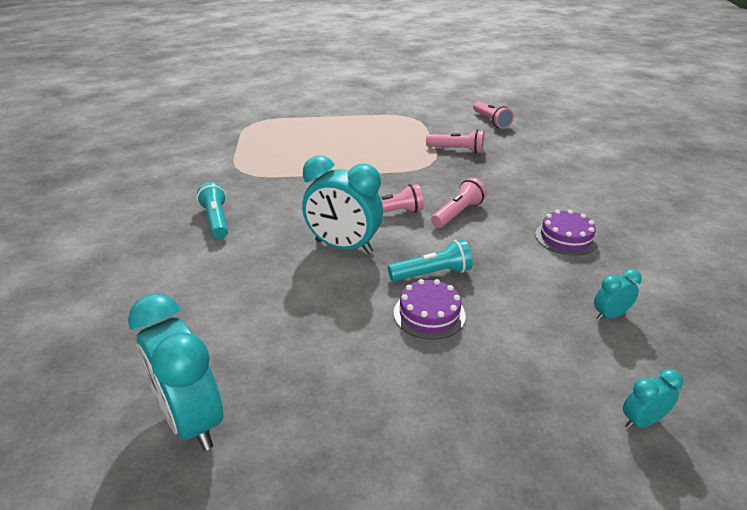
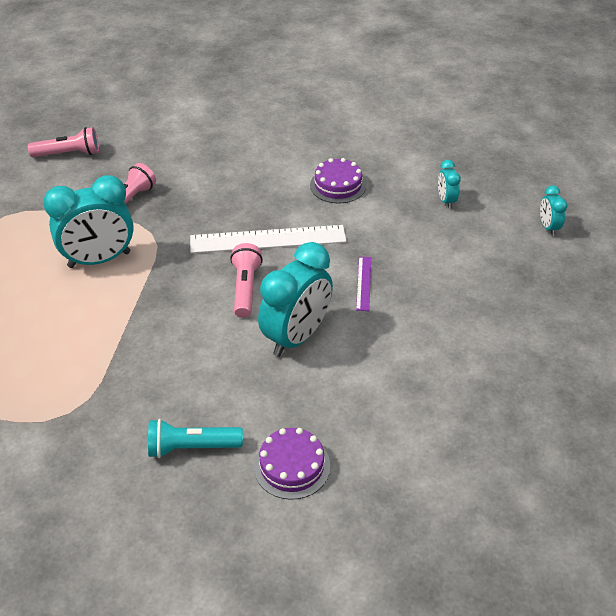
camera: 75 degrees left, 10 degrees up
turquoise clock [128,293,223,451] -> turquoise clock moved to [43,175,134,268]
turquoise flashlight [388,239,473,282] -> purple ruler [356,257,371,311]
purple cake [394,279,466,340] -> purple cake moved to [254,428,330,500]
pink flashlight [431,178,487,228] -> white ruler [190,225,347,253]

